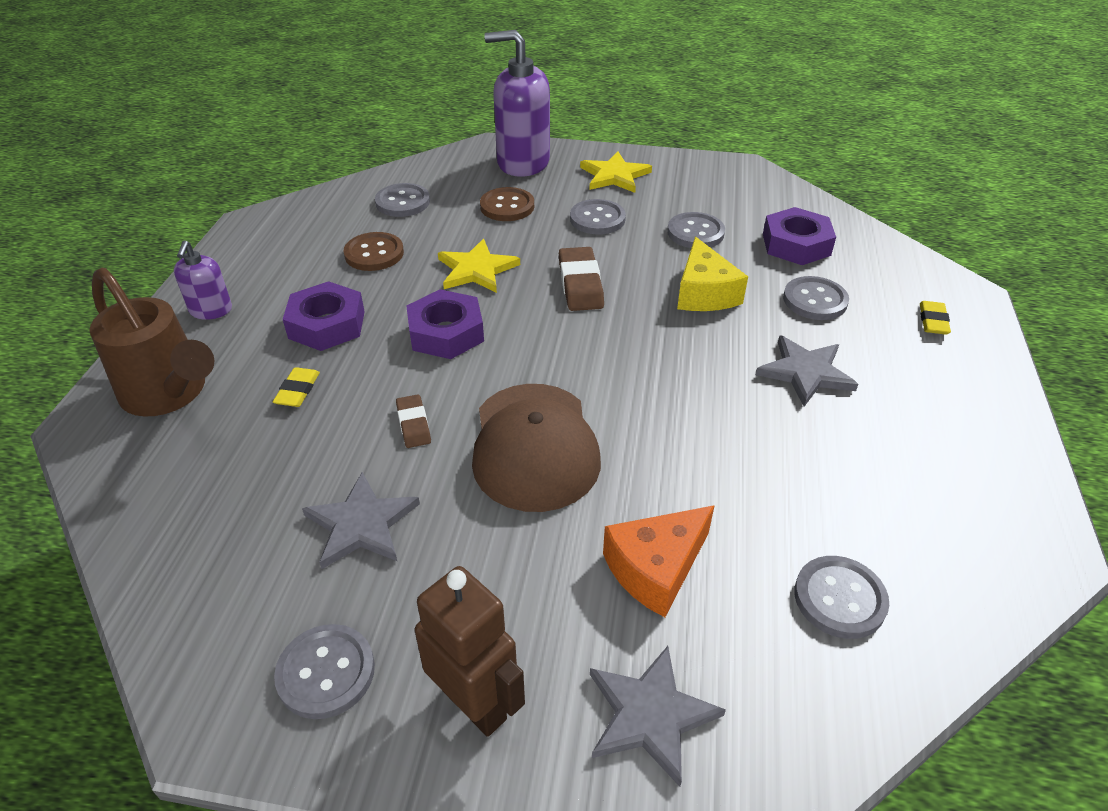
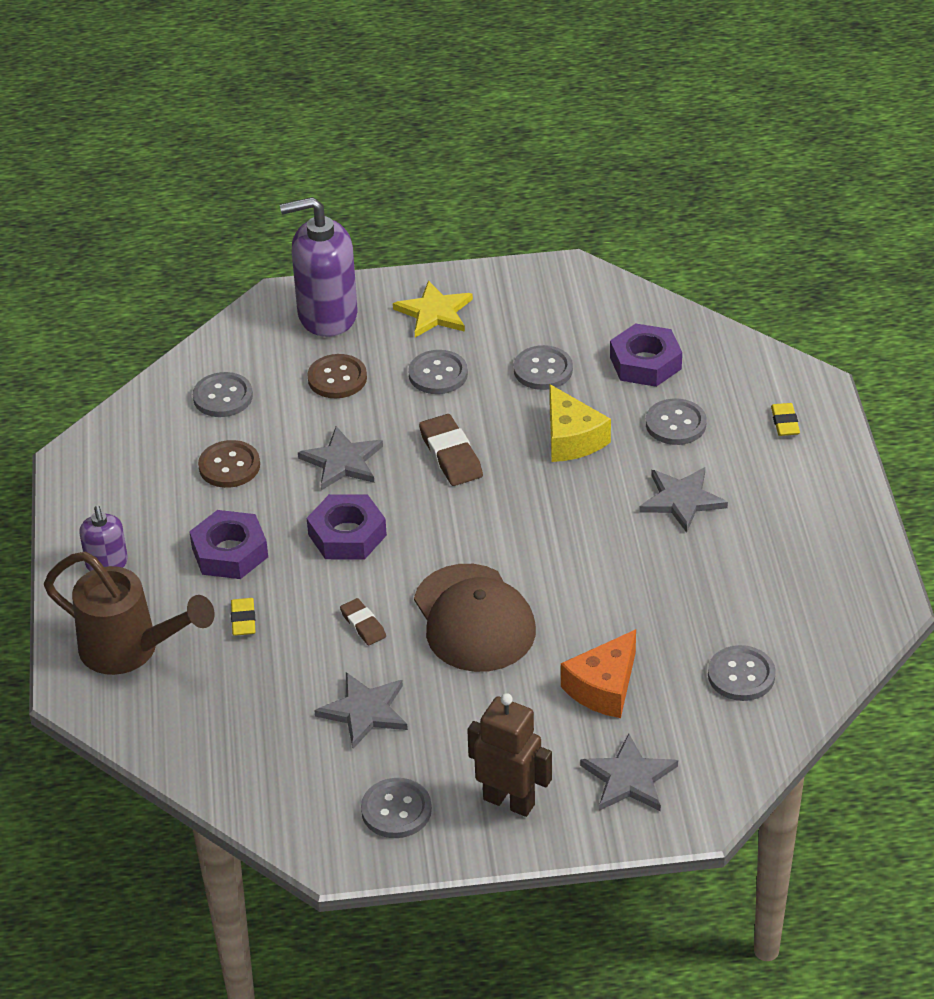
camera: 15 degrees left, 0 degrees up
yellow star [438,239,520,293] -> grey star [298,426,383,490]

